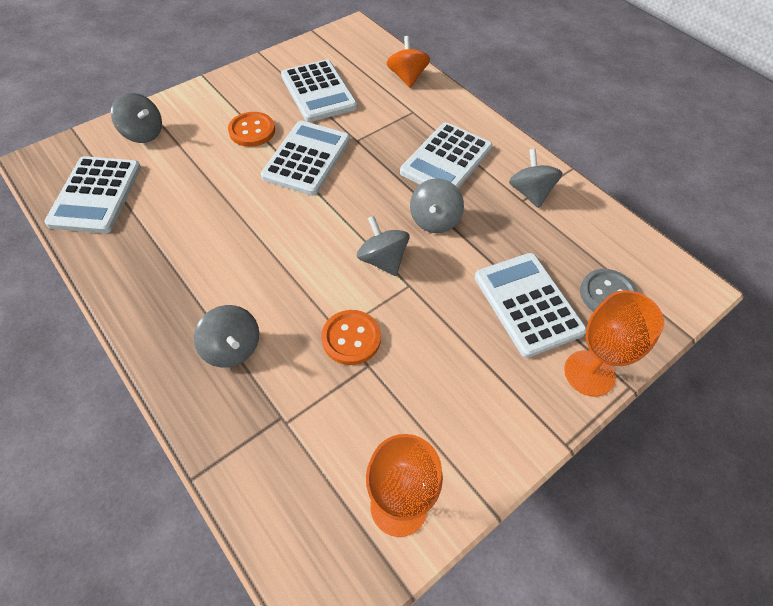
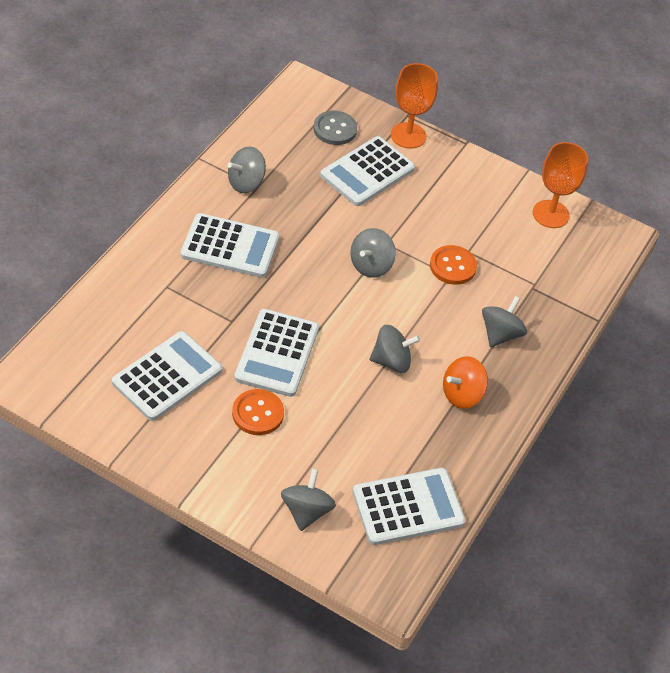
camera: 115 degrees left, 5 degrees down
white calculator [261,121,350,196] -> white calculator turned 75 degrees counterclockwise [234,309,319,397]
orange spinning top [387,36,430,88] -> orange spinning top moved to [443,356,488,409]
grey spinning top [410,178,464,233] -> grey spinning top moved to [370,325,420,373]

